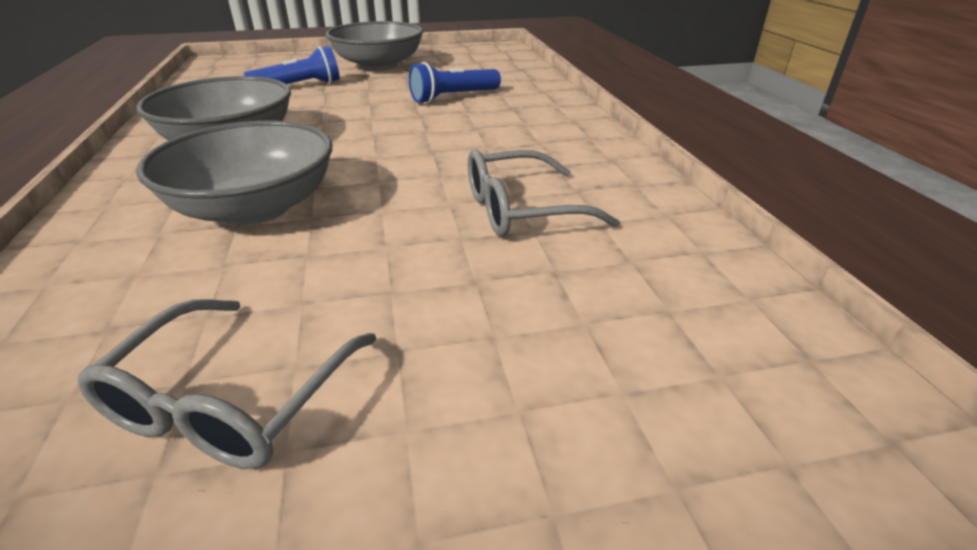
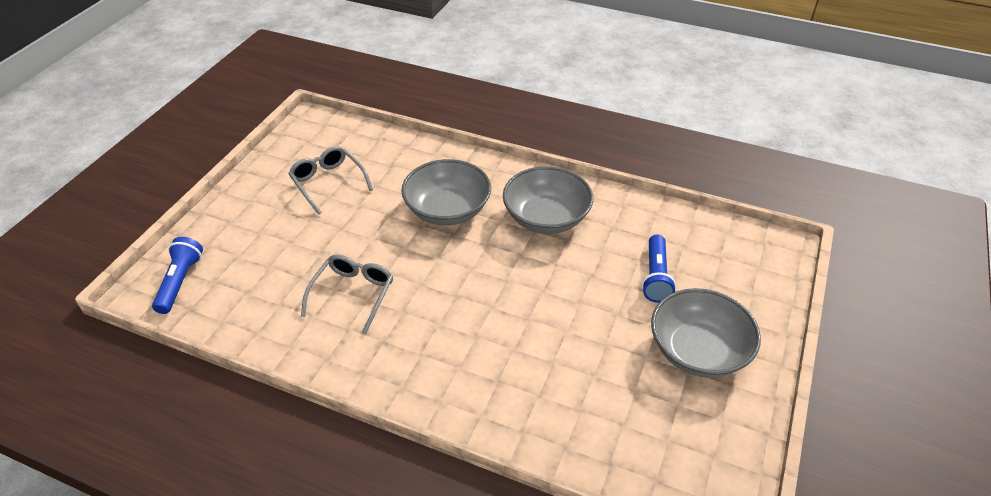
camera: 125 degrees right, 10 degrees up
blue flashlight [409,62,501,103] -> blue flashlight moved to [152,237,203,314]

